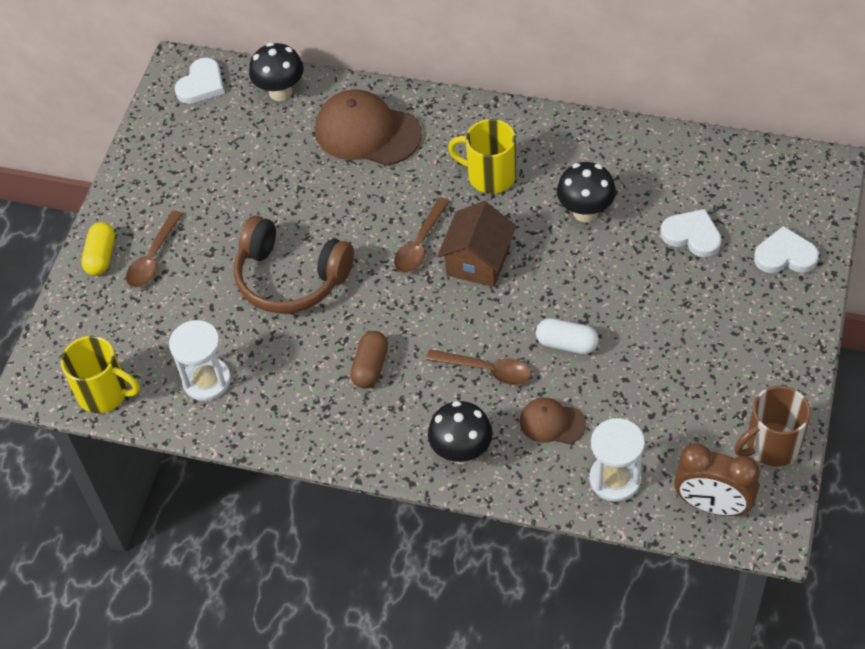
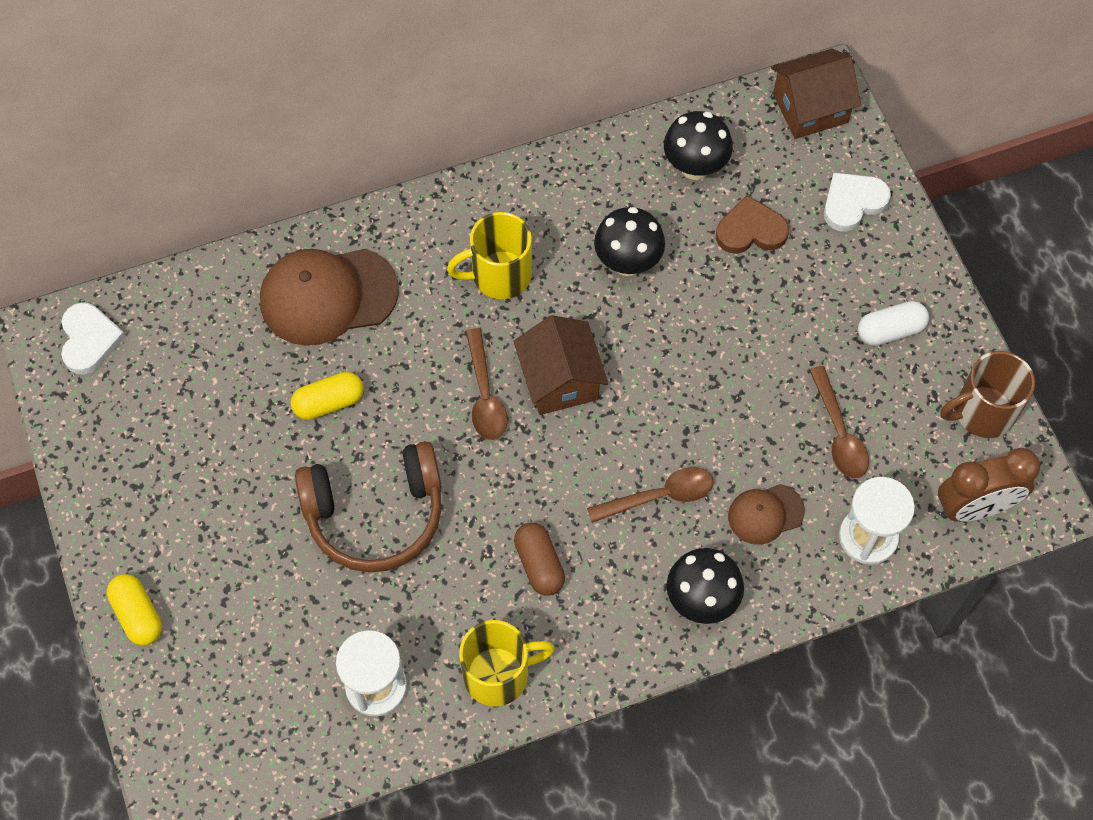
camera: 40 degrees left, 10 degrees up
yellow mug [61,336,140,413] -> yellow mug moved to [459,620,555,706]
brown spoon [126,210,183,287] -> brown spoon moved to [809,366,869,478]
black mushroom [249,42,304,101] -> black mushroom moved to [664,111,733,180]
white capsule [536,318,599,354] -> white capsule moved to [858,301,929,346]
white heart [660,209,722,258] -> brown heart [716,195,789,254]
brown mug [734,386,811,466] -> brown mug turned 45 degrees clockwise [940,351,1035,438]
none -> yellow capsule [290,372,364,420]
none -> brown house [771,48,861,139]

